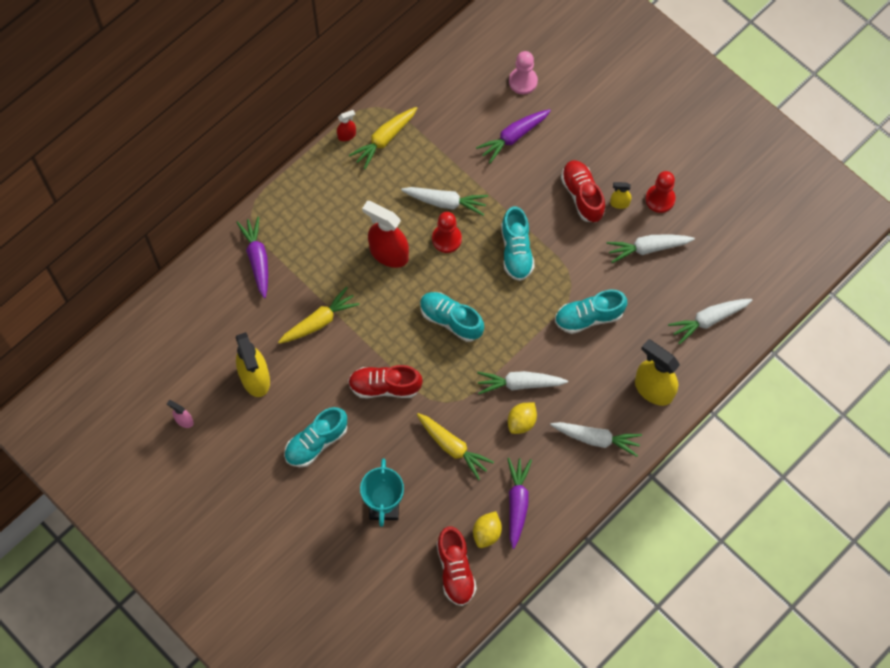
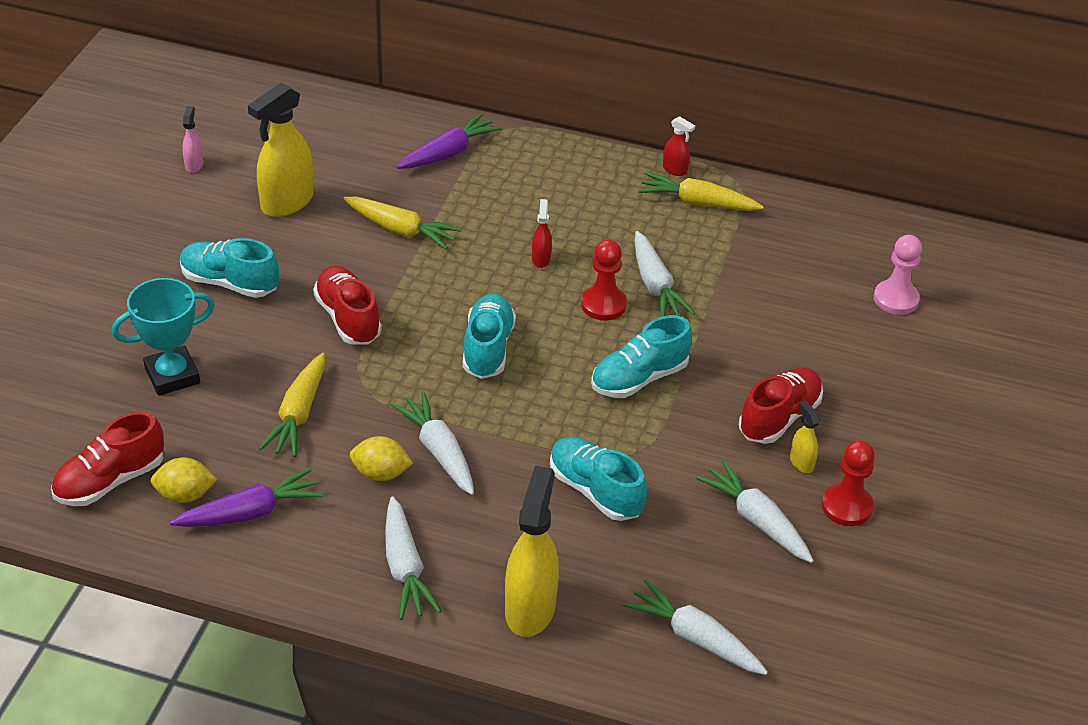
camera: 60 degrees right, 25 degrees down
red spray bottle [362,201,409,268] -> red spray bottle [532,199,552,268], size x0.47
purple carrot [476,109,551,164] -> none

